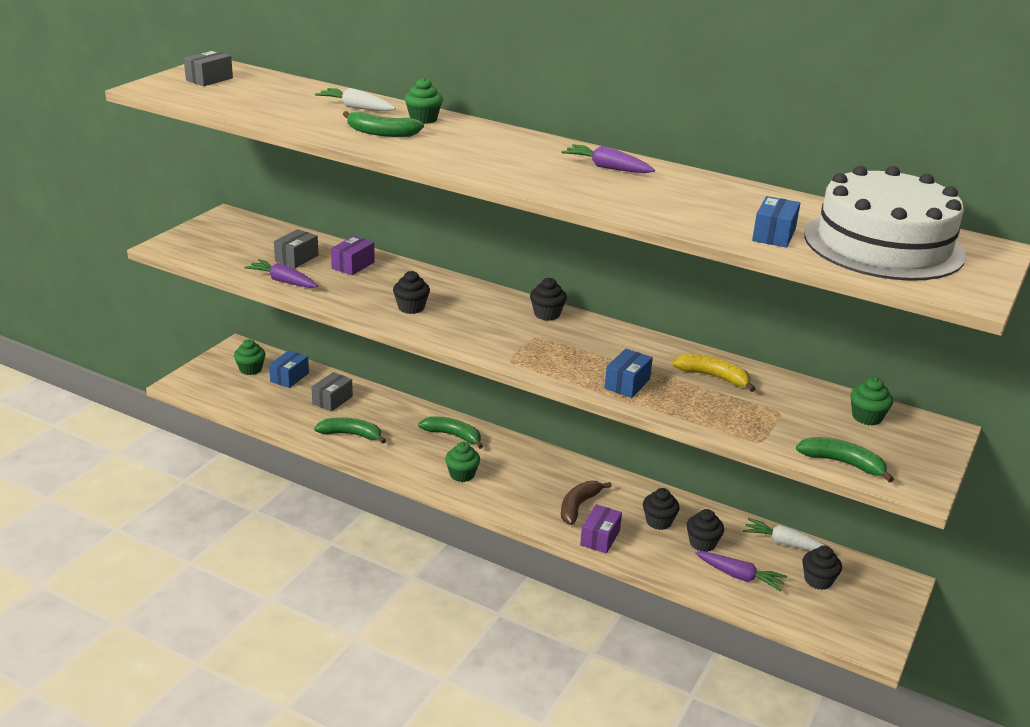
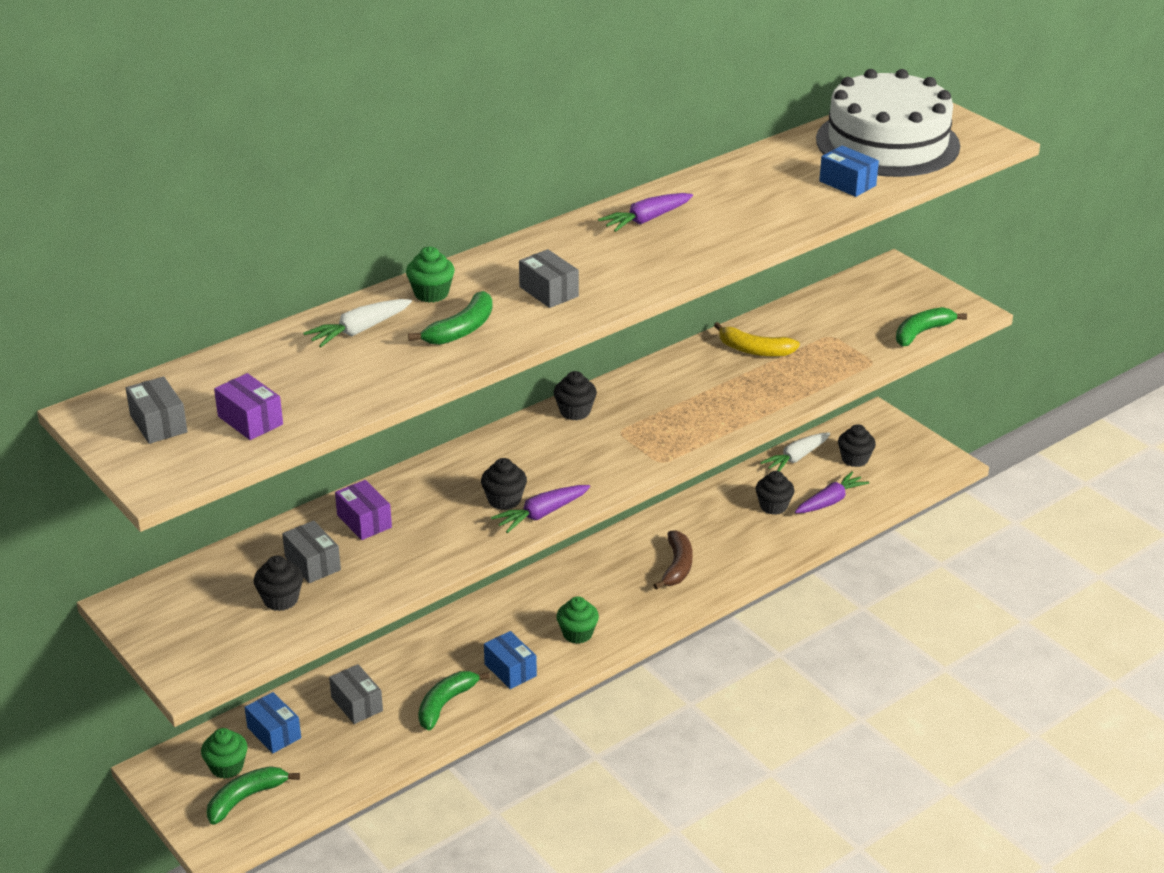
camera: 65 degrees left, 5 degrees up
purple carrot [245,259,318,288] -> purple carrot moved to [491,485,590,533]
green banana [418,416,483,449] -> green banana moved to [207,766,300,825]
brown banana [561,481,612,525] -> brown banana turned 135 degrees counterclockwise [653,530,693,590]
purple box [580,504,622,553] -> purple box moved to [214,373,283,440]
blue box [604,349,653,398] -> blue box moved to [484,631,537,689]
black cupcake [643,488,680,530] -> black cupcake moved to [254,556,303,611]
yellow banana [672,353,755,392] -> yellow banana turned 120 degrees counterclockwise [714,322,800,357]
green cupcake [850,377,893,426] -> none
none -> grey box [519,249,579,308]

